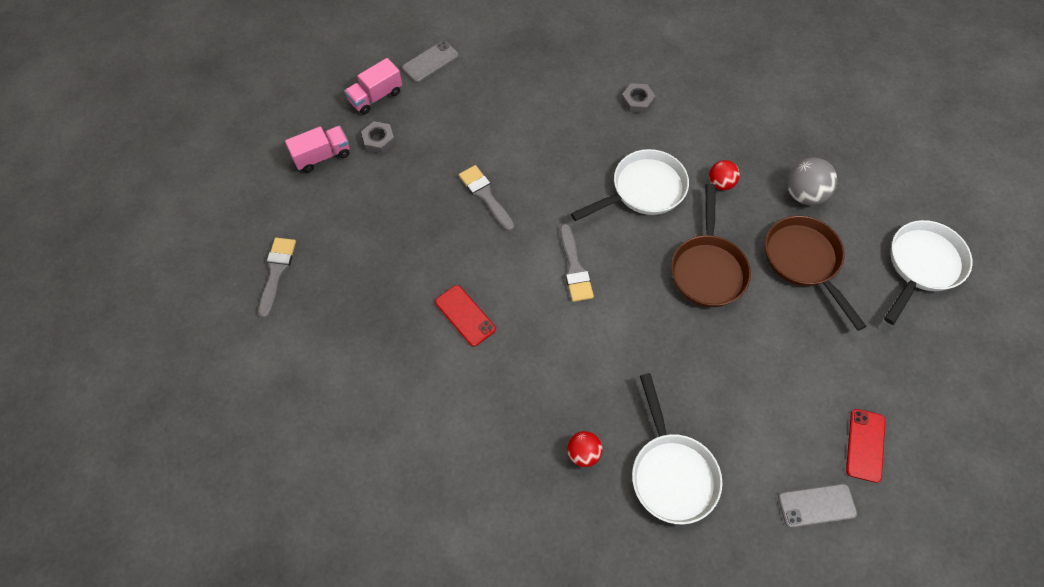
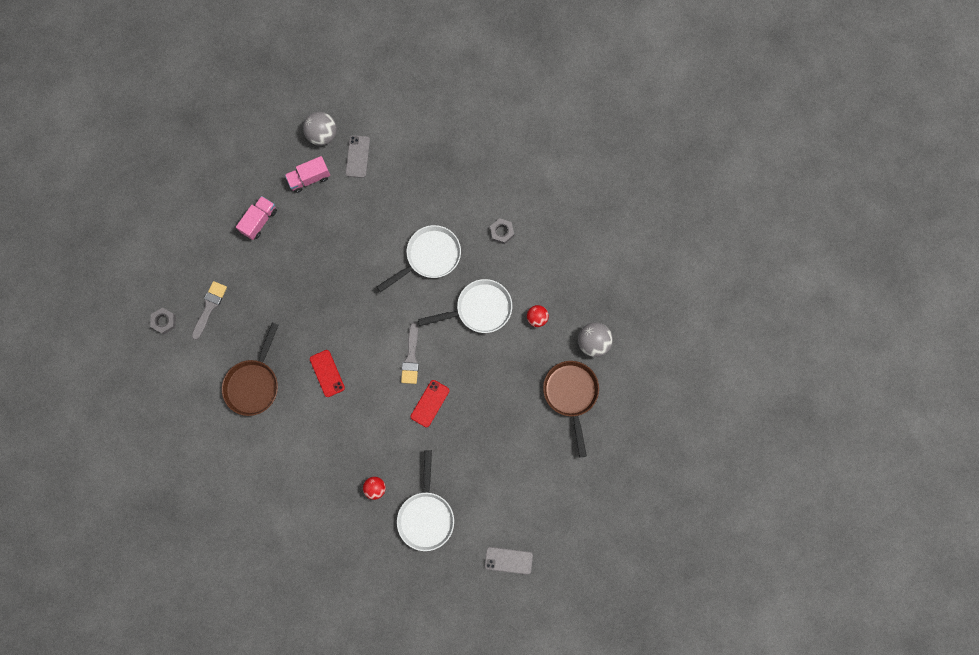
camera: 15 degrees right, 15 degrees up
pink truck [285,126,350,173] -> pink truck turned 45 degrees counterclockwise [236,196,277,240]
grey nut [361,121,395,154] -> grey nut moved to [150,308,176,334]
grey phone [402,41,459,83] -> grey phone turned 60 degrees counterclockwise [346,135,370,178]
grey brush [459,165,514,231] -> none
brown pan [671,184,751,307] -> brown pan moved to [222,322,279,416]
red phone [846,409,885,483] -> red phone moved to [410,380,449,427]
white pan [884,220,972,325] -> white pan moved to [377,225,461,292]
none -> grey ball [303,112,337,146]

